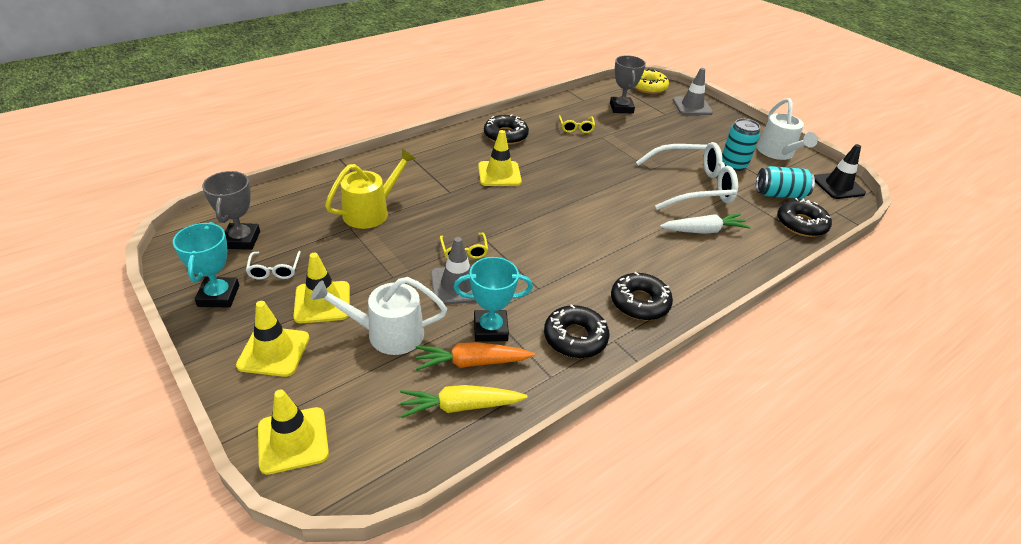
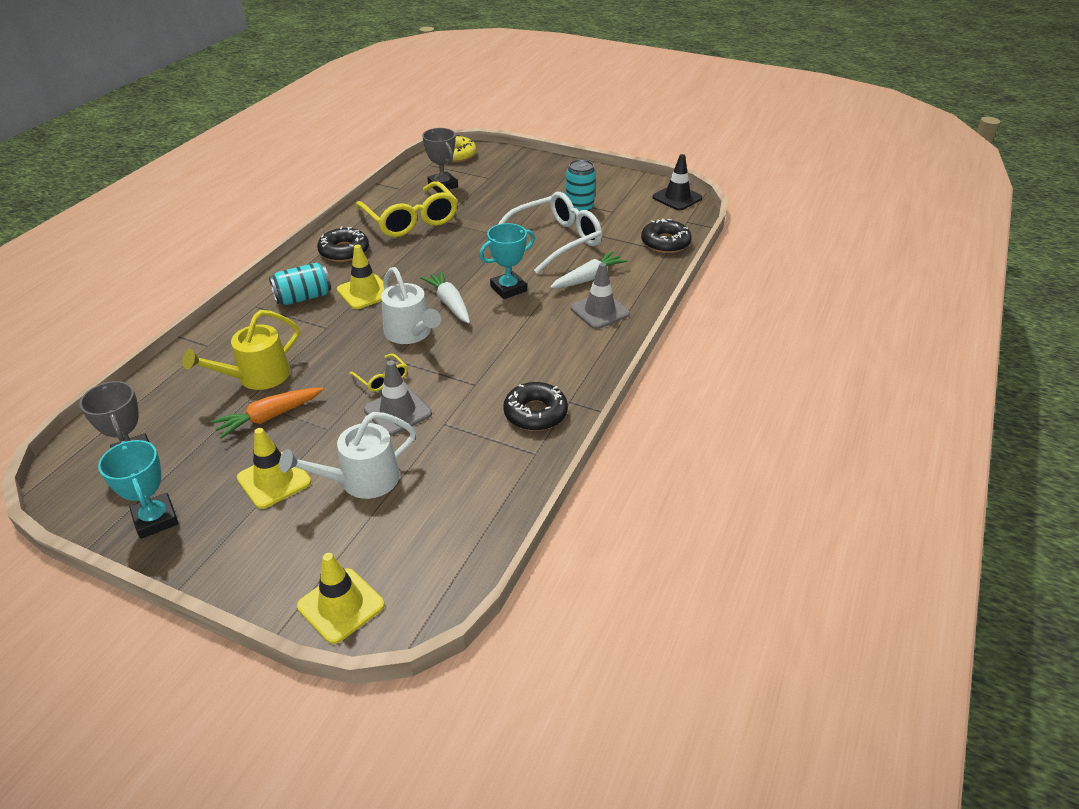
camera: 25 degrees left, 0 degrees up
yellow traffic cone [236,301,310,377] -> none
white glasses [246,251,301,280] -> none
yellow watering can [325,149,416,229] -> yellow watering can turned 150 degrees counterclockwise [182,310,299,390]
yellow carrot [400,385,528,418] -> none
orange carrot [416,342,535,370] -> orange carrot moved to [211,387,324,439]
turquoise trophy [453,257,533,342] -> turquoise trophy moved to [479,223,535,299]
yellow glasses [559,115,595,133] -> yellow glasses [356,181,458,237], size x2.30
black donut [611,272,673,320] -> none
grey traffic cone [673,68,713,115] -> grey traffic cone moved to [570,263,630,329]
turquoise can [756,166,815,199] -> turquoise can moved to [269,263,331,305]
white watering can [757,98,818,160] -> white watering can moved to [381,267,441,344]
none -> white carrot [420,271,470,324]

